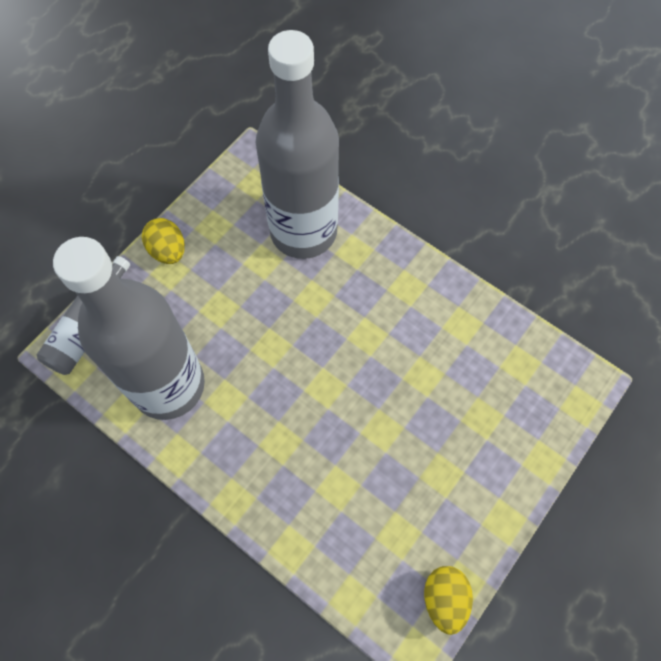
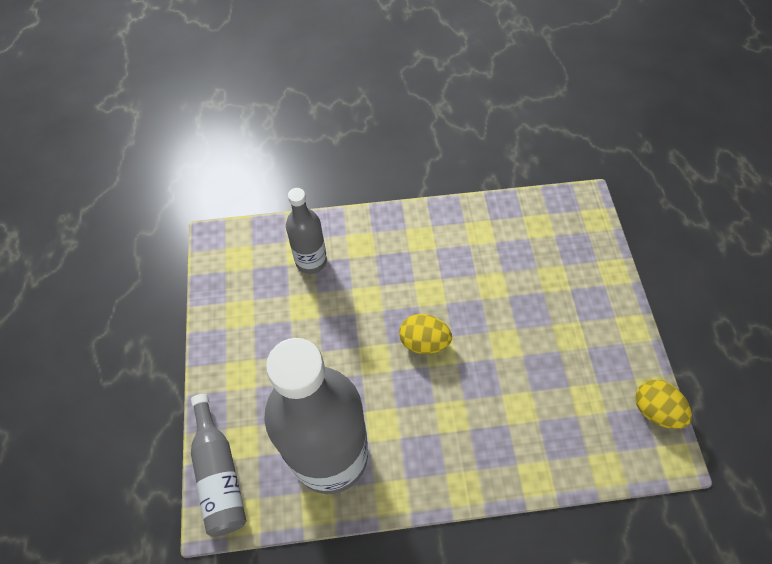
camera: 45 degrees left, 5 degrees down
yellow egg [142,218,185,264] -> yellow egg moved to [399,314,452,354]
grey bottle [255,30,339,259] -> grey bottle [286,188,327,274], size x0.49

